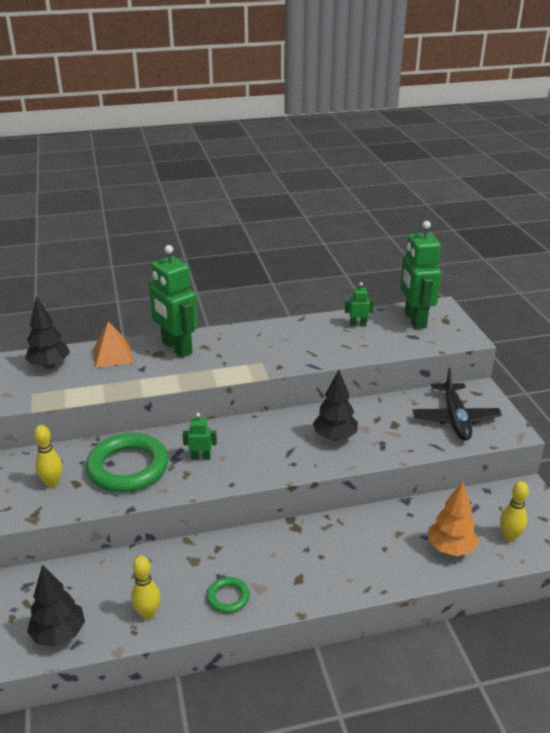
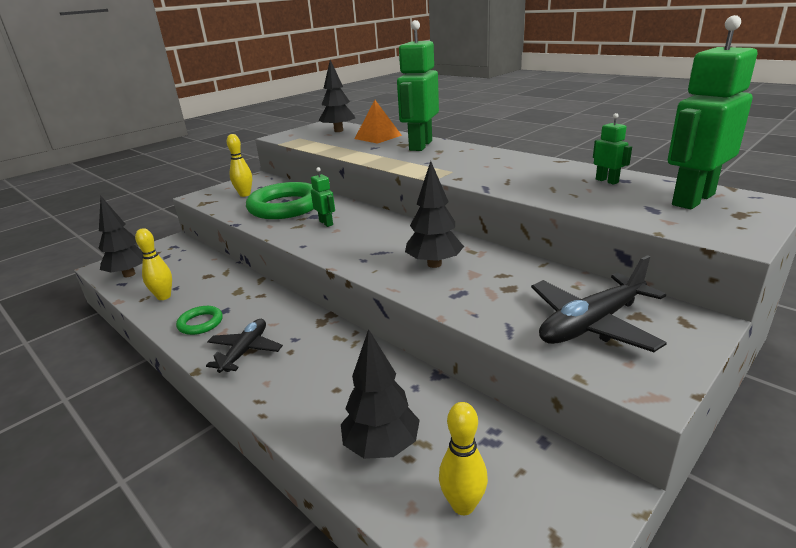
camera: 60 degrees right, 5 degrees down
orange tree [428,481,479,556] -> black tree [341,329,420,459]
none -> black plane [206,319,283,373]

